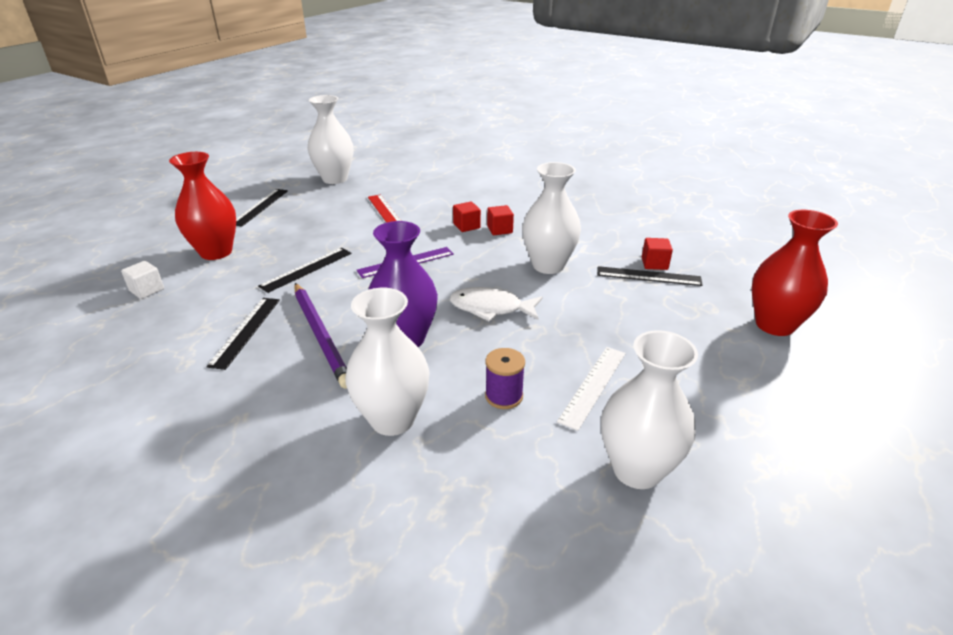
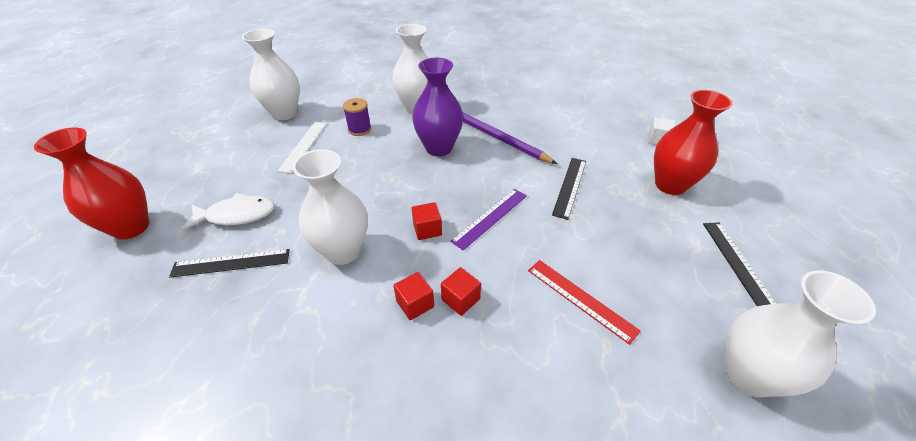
camera: 160 degrees right, 10 degrees up
black ruler [206,298,280,370] -> none
white fish [450,287,543,322] -> white fish moved to [181,193,275,230]
red cube [642,238,673,270] -> red cube moved to [412,202,442,240]

